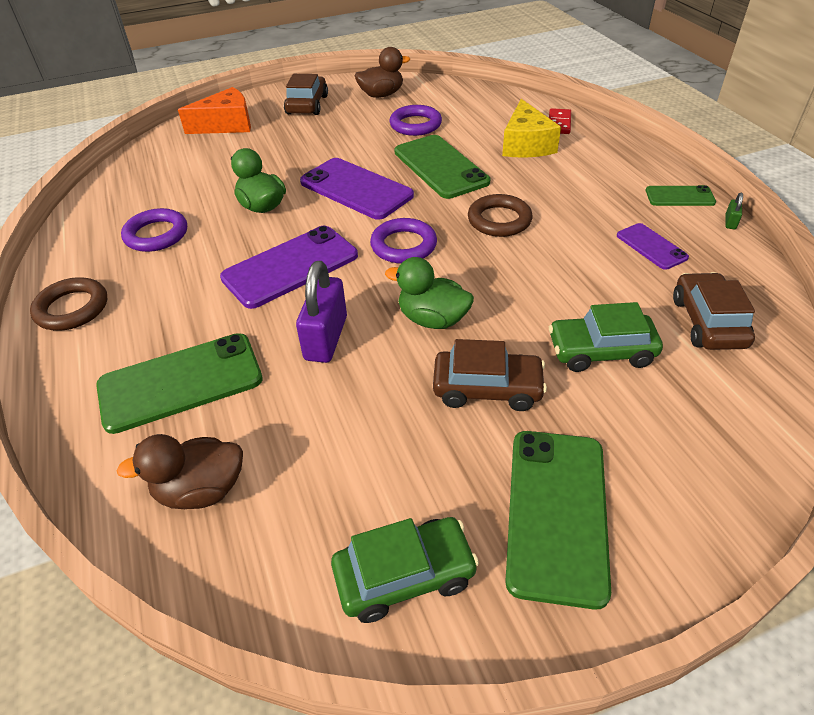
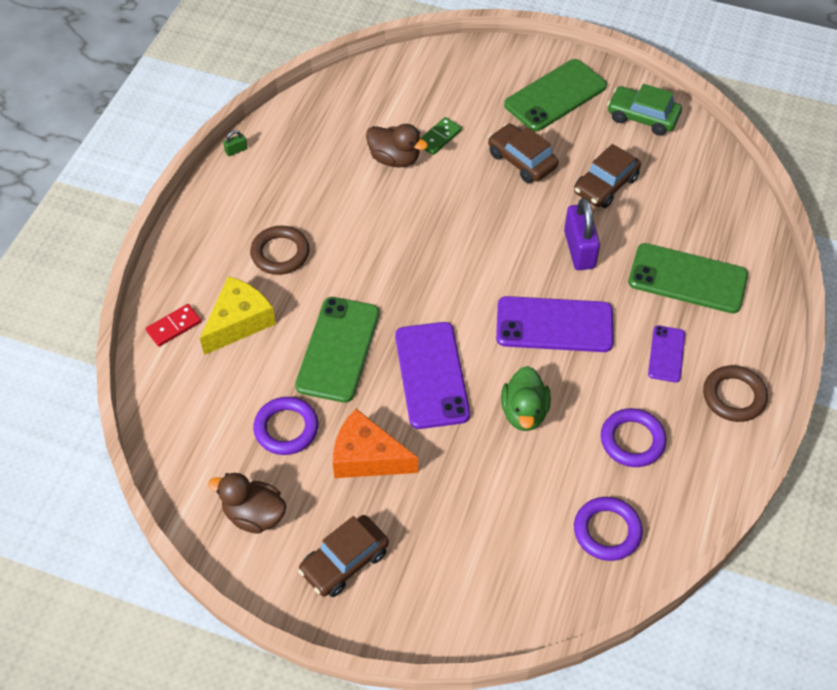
camera: 140 degrees left, 10 degrees up
brown duck [117,434,243,509] -> brown duck moved to [366,124,428,168]
orange cheese [178,87,251,134] -> orange cheese moved to [333,409,418,478]
purple padlock [296,261,347,363] -> purple padlock turned 60 degrees counterclockwise [564,198,600,270]
purple ring [370,218,437,263] -> purple ring moved to [574,497,643,561]
green duck [385,257,474,329] -> none
brown ring [468,194,533,237] -> brown ring moved to [250,226,309,275]
green car [549,302,663,372] -> green domino [420,117,462,155]
purple phone [617,223,689,270] -> purple phone moved to [648,325,685,382]
green phone [646,185,716,206] -> none
brown car [673,272,755,350] -> brown car moved to [574,144,641,208]

